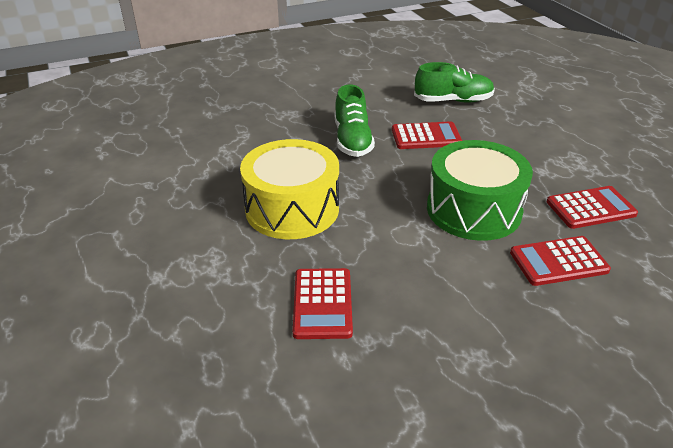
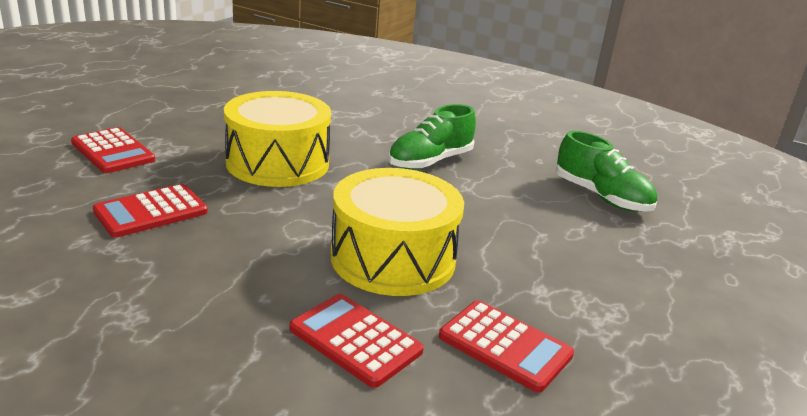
camera: 50 degrees right, 10 degrees down
red calculator [392,121,462,149] -> red calculator moved to [71,127,155,173]
green drum [427,140,533,241] -> yellow drum [331,168,464,296]

